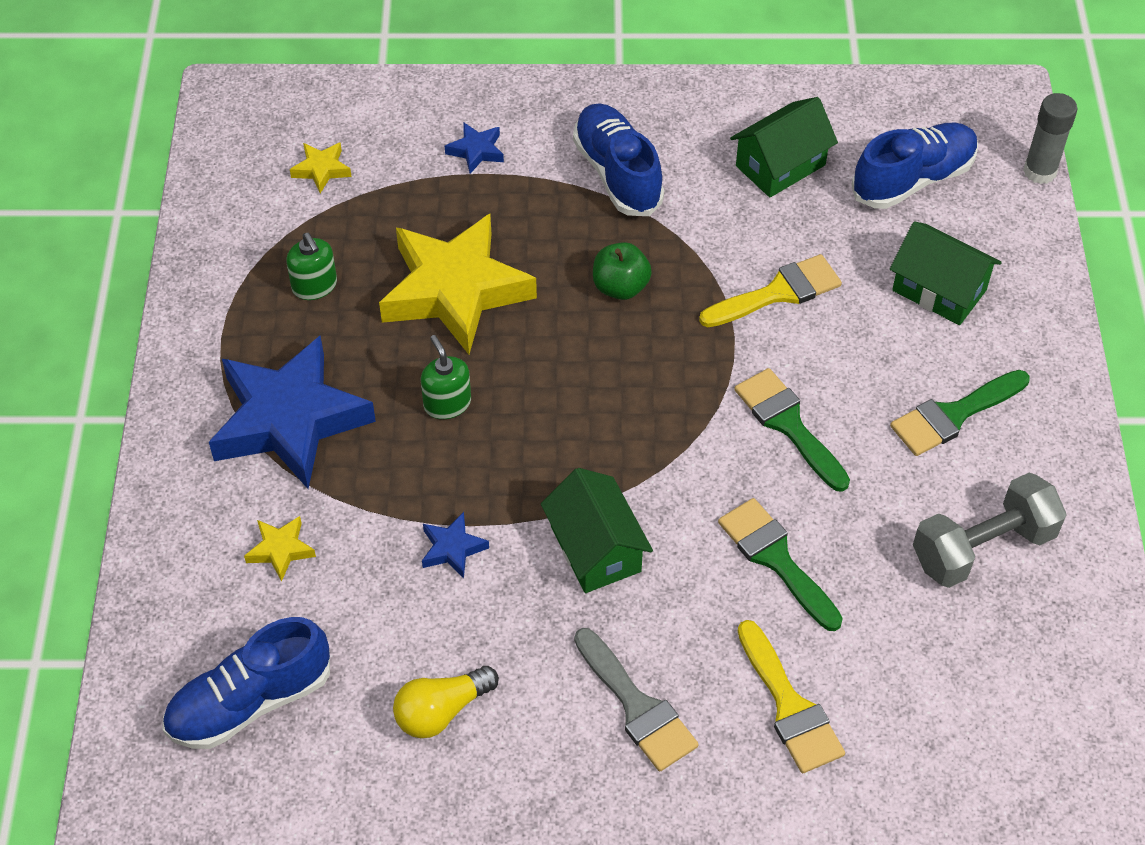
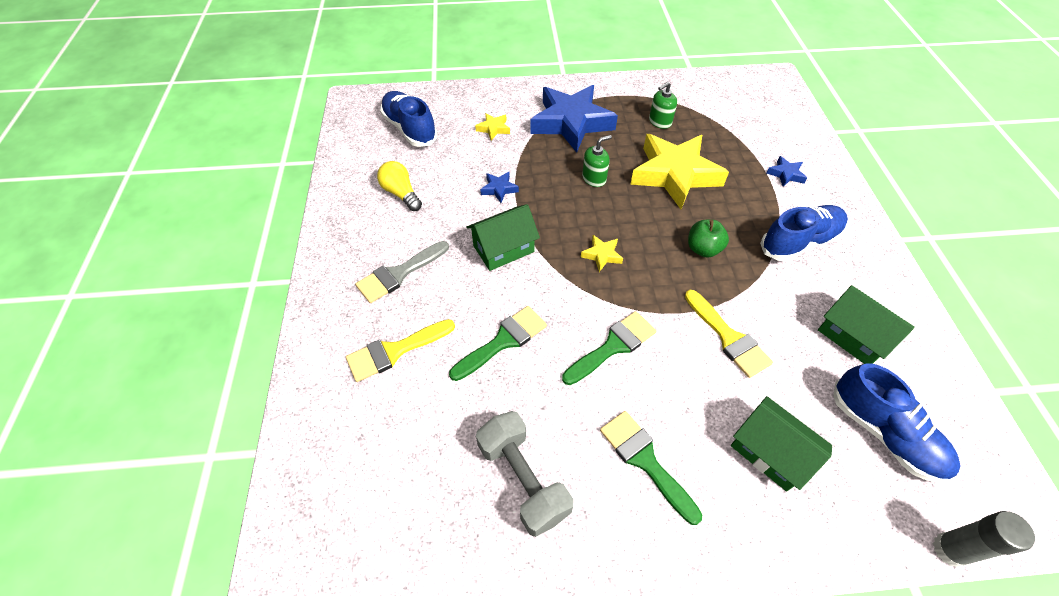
camera: 85 degrees right, 0 degrees up
yellow star [290,142,352,193] -> yellow star moved to [581,235,623,272]
green house [890,221,1002,325] -> green house turned 75 degrees counterclockwise [731,396,832,492]

